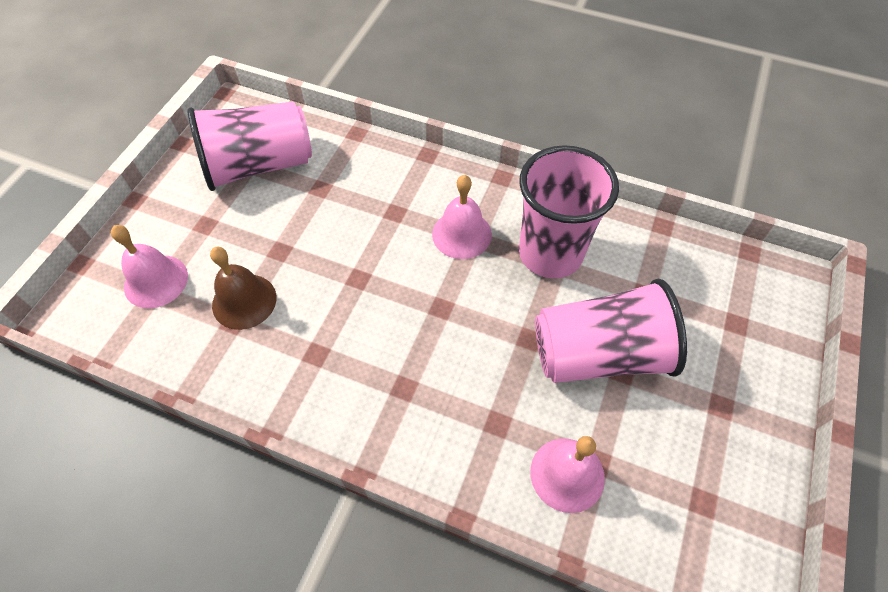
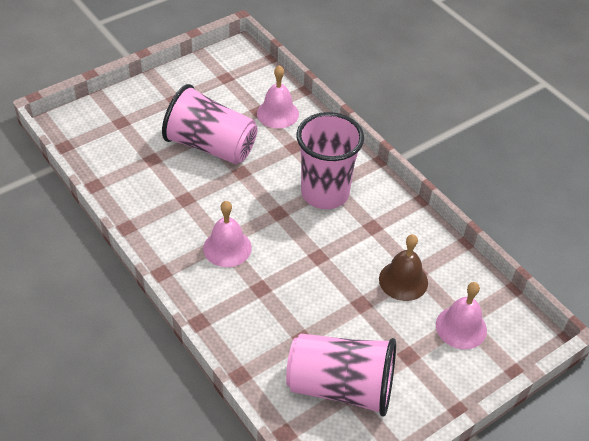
camera: 150 degrees left, 10 degrees down
pink cup [519,145,619,278] -> pink cup moved to [296,112,364,209]

